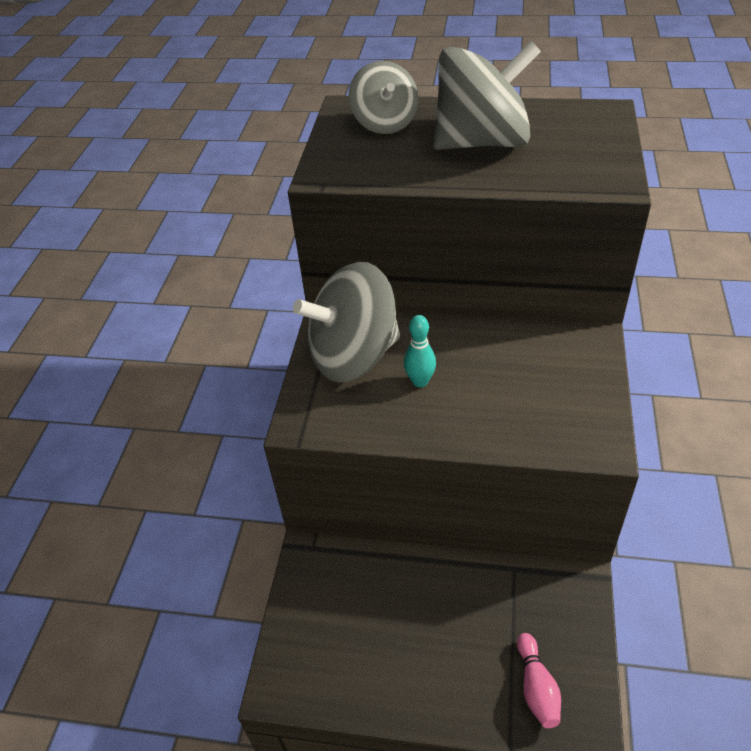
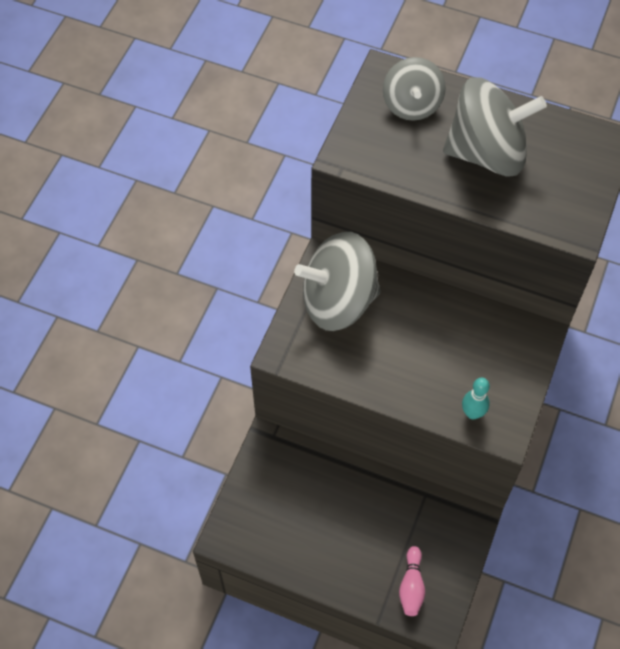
camera: 10 degrees right, 15 degrees up
turquoise bowling pin [404,315,436,387] -> turquoise bowling pin moved to [462,378,490,419]

